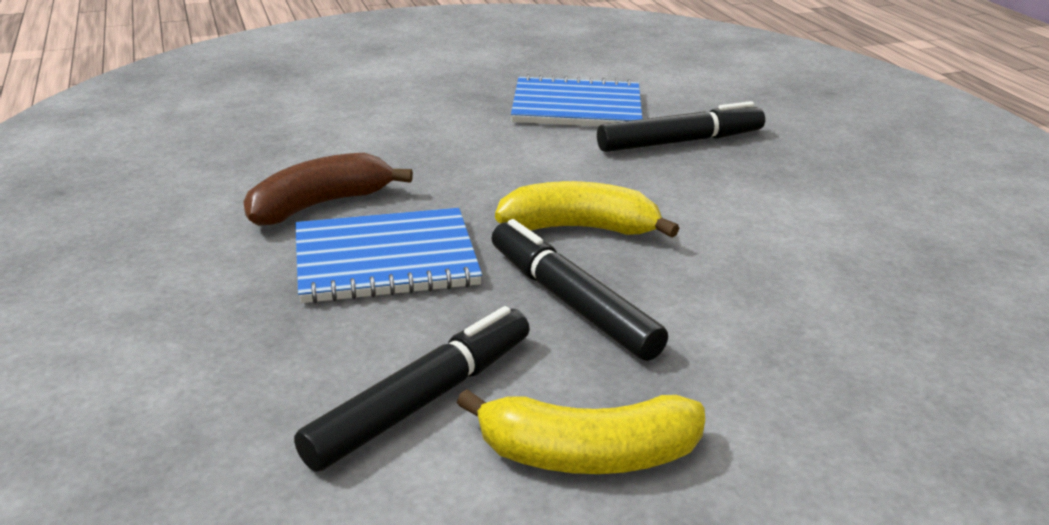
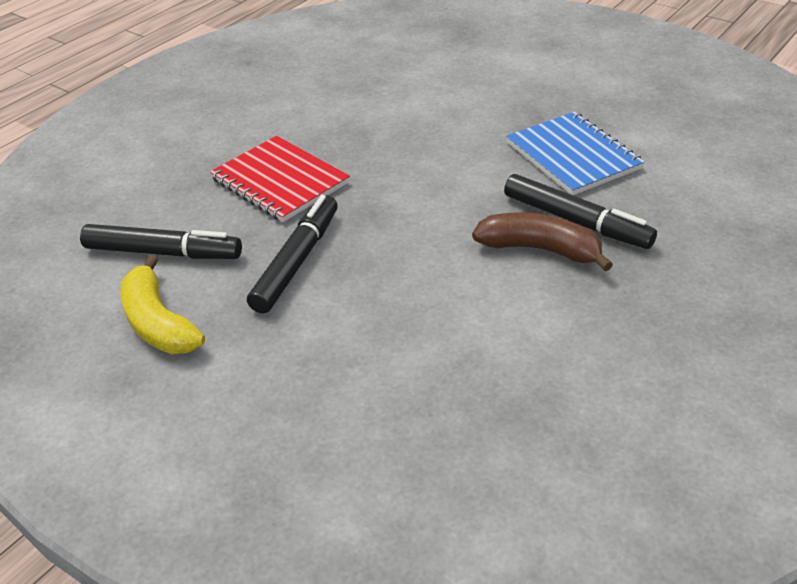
camera: 60 degrees right, 10 degrees up
brown banana [243,153,413,226] -> brown banana moved to [472,212,613,271]
blue notebook [295,208,482,303] -> red notebook [210,136,350,222]
yellow banana [495,181,680,238] -> none

